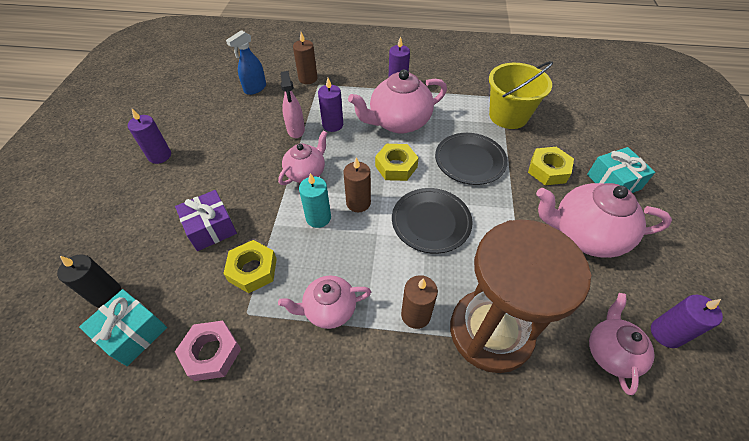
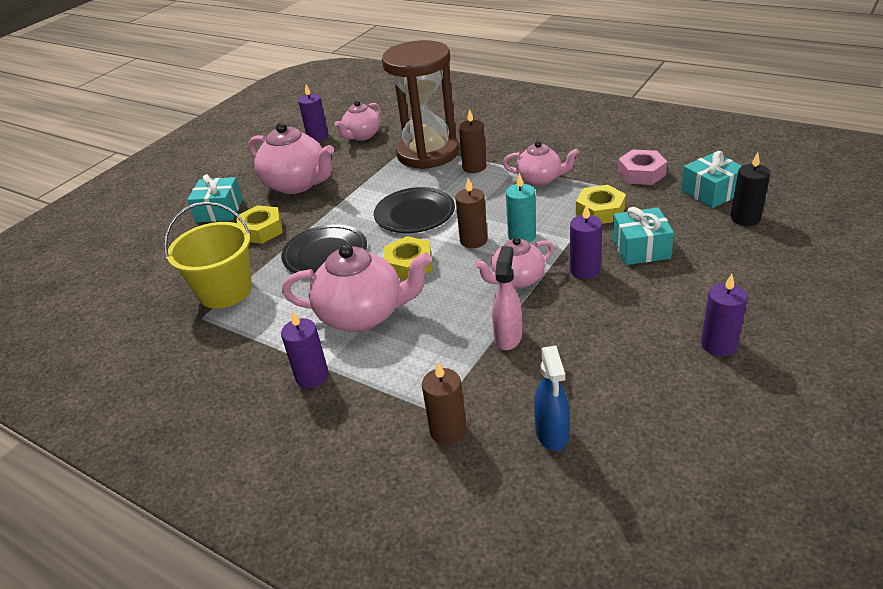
camera: 150 degrees left, 15 degrees down
purple gift [175,190,237,251] -> turquoise gift [612,207,674,265]
blue spray bottle [226,30,266,95] -> blue spray bottle turned 105 degrees clockwise [534,345,569,451]
purple candle [318,78,343,132] -> purple candle moved to [570,204,602,279]

